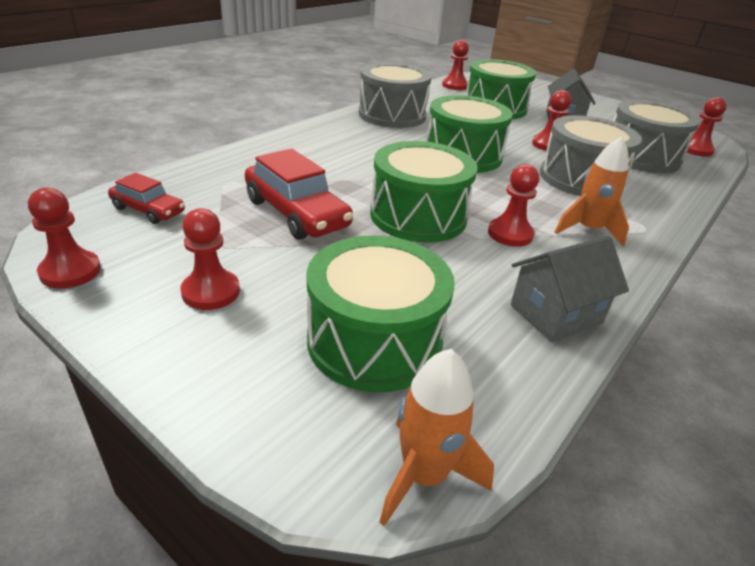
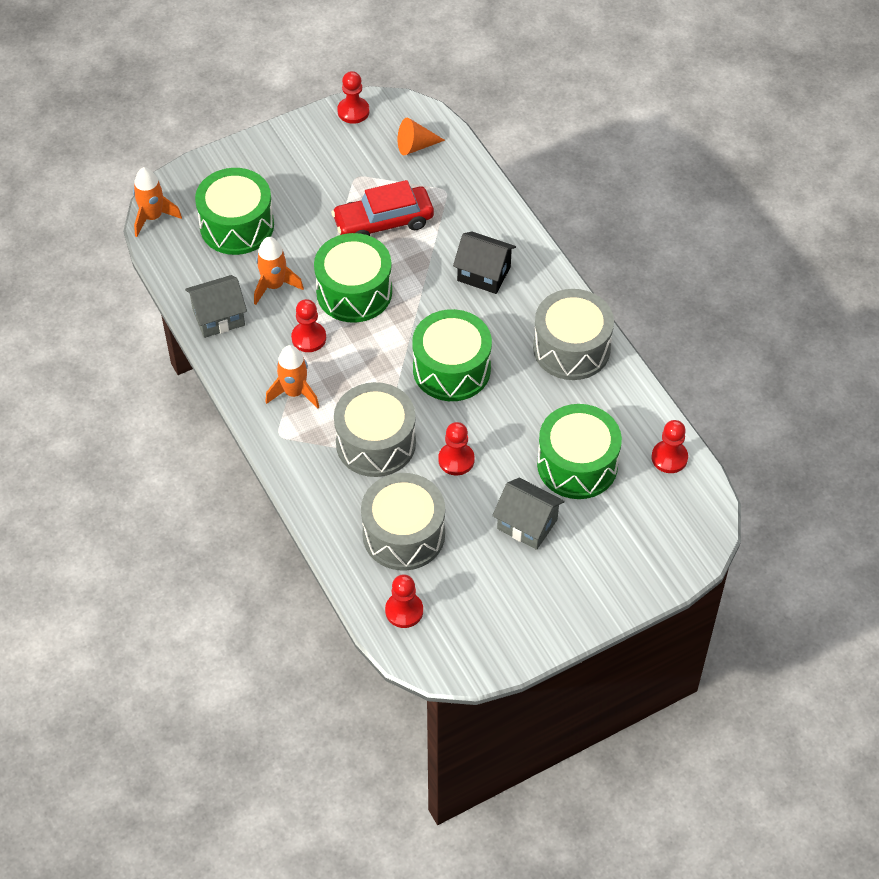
camera: 115 degrees right, 20 degrees up
red car [108,173,185,224] -> orange cone [398,118,445,155]
red pawn [180,208,240,310] -> none
grey house [511,236,629,342] -> grey house turned 75 degrees clockwise [185,275,247,338]
none -> orange rocket [254,237,304,305]
none -> black house [453,232,516,294]

